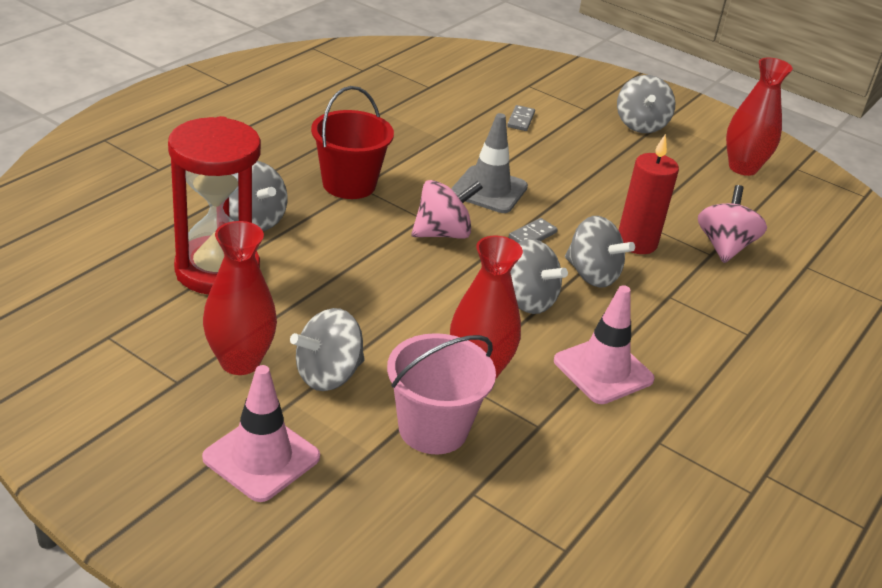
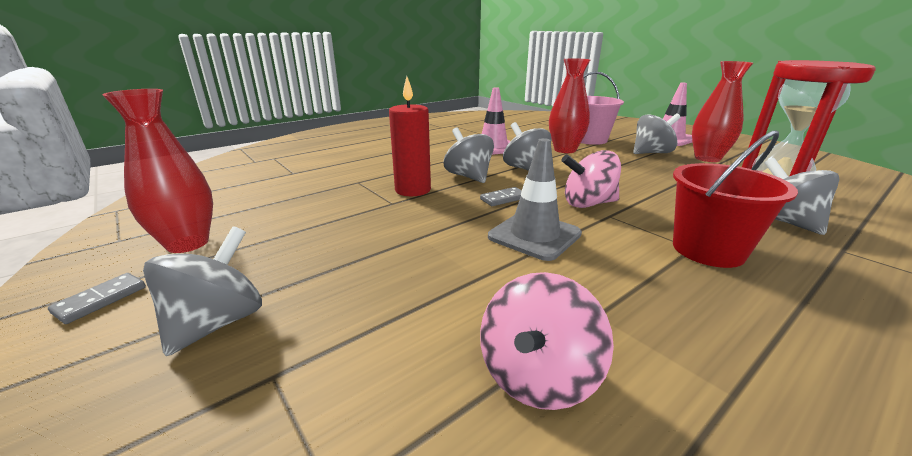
camera: 160 degrees left, 10 degrees down
grey domino [507,105,535,131] -> grey domino moved to [48,273,146,324]
pink spinning top [698,185,767,263] -> pink spinning top moved to [480,272,614,410]

